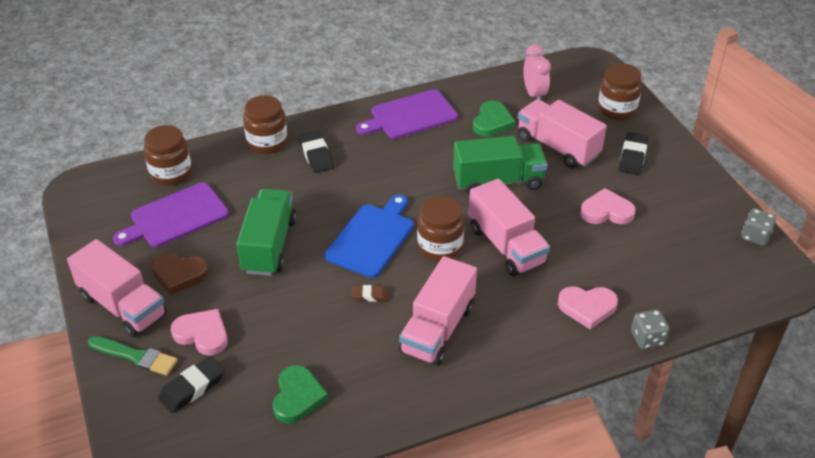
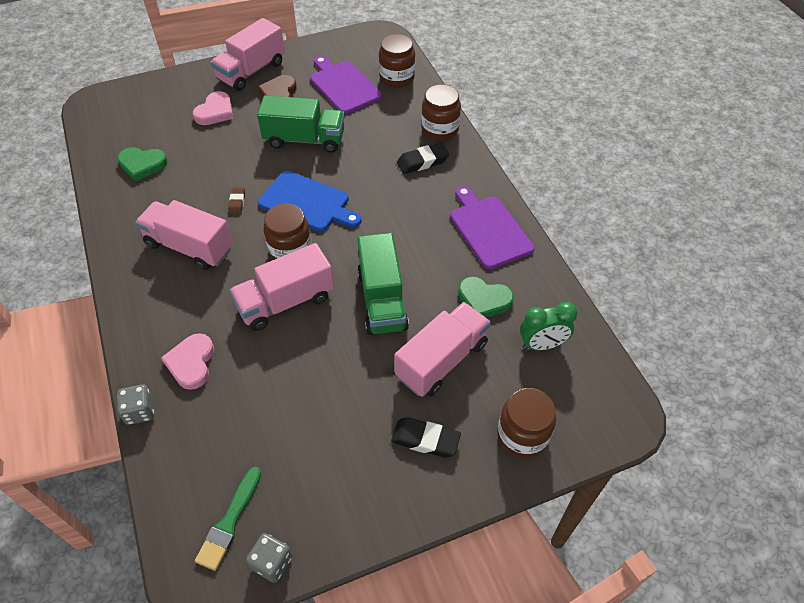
camera: 90 degrees right, 10 degrees up
green brush [88,336,178,376] -> green brush moved to [195,467,261,571]
black eraser [158,356,225,413] -> none
pink clock [524,44,551,100] -> green clock [520,302,577,351]
pink heart [580,188,636,224] -> none

